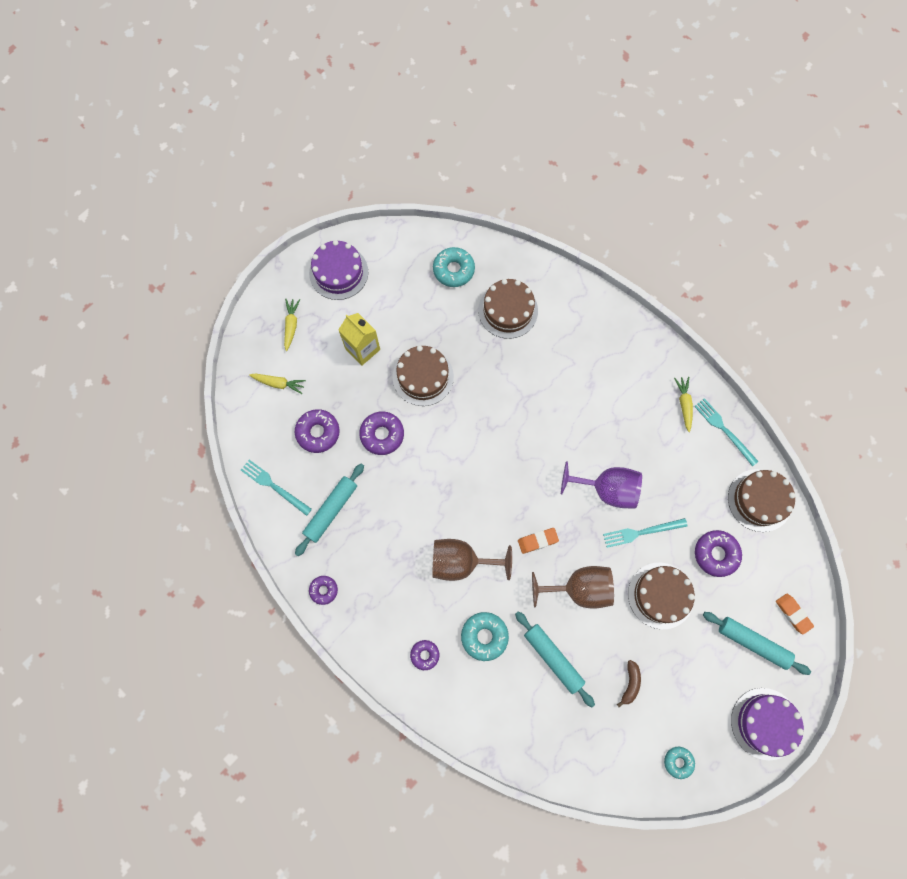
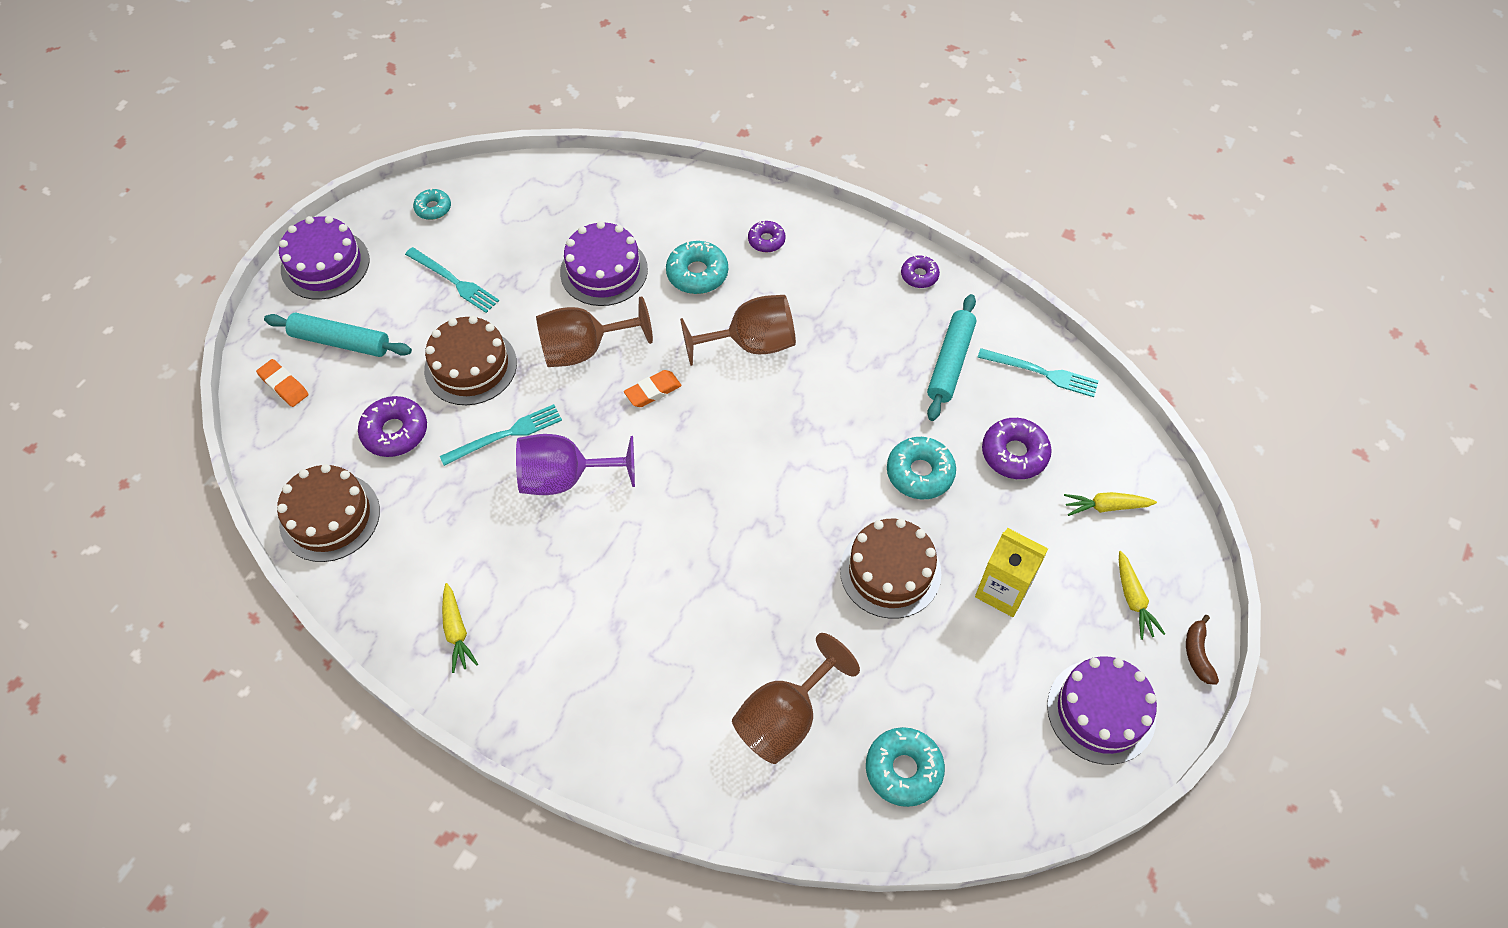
camera: 165 degrees right, 15 degrees down
purple donut [359,411,404,455] -> turquoise donut [887,437,956,499]
brown cake [478,279,538,339] -> brown goblet [732,633,860,764]
turquoise rolling pin [515,611,595,707] -> purple cake [560,221,648,306]
brown banana [617,660,641,707] -> brown banana moved to [1186,615,1219,685]
turquoise fork [694,398,759,466] -> turquoise fork moved to [405,247,499,313]

